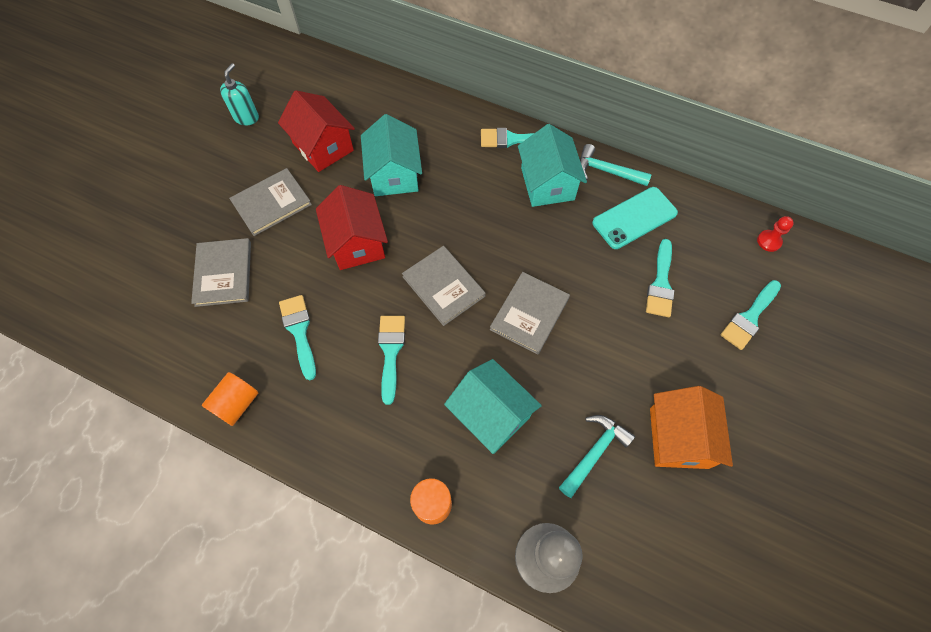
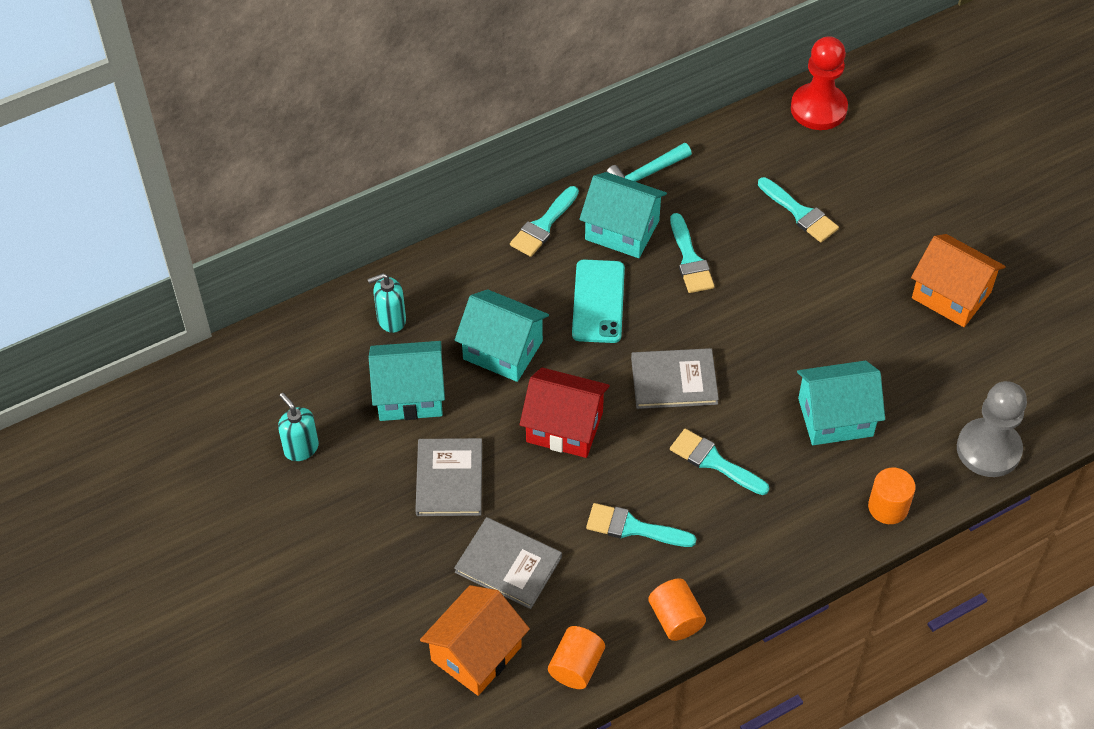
camera: 55 degrees left, 10 degrees down
red house [278,90,355,172] -> turquoise house [369,341,445,421]
grey book [490,272,570,355] -> none
turquoise hammer [559,415,635,498] -> none
turquoise phone [592,187,678,249] -> turquoise phone moved to [572,259,625,343]
turquoise brush [721,280,781,350] -> turquoise brush moved to [670,213,715,293]
red pawn [757,216,794,252] -> red pawn [791,36,848,130], size x2.19
none -> turquoise soap dispenser [367,273,406,333]
none -> orange house [420,585,530,696]
none -> orange cylinder [548,626,605,689]

